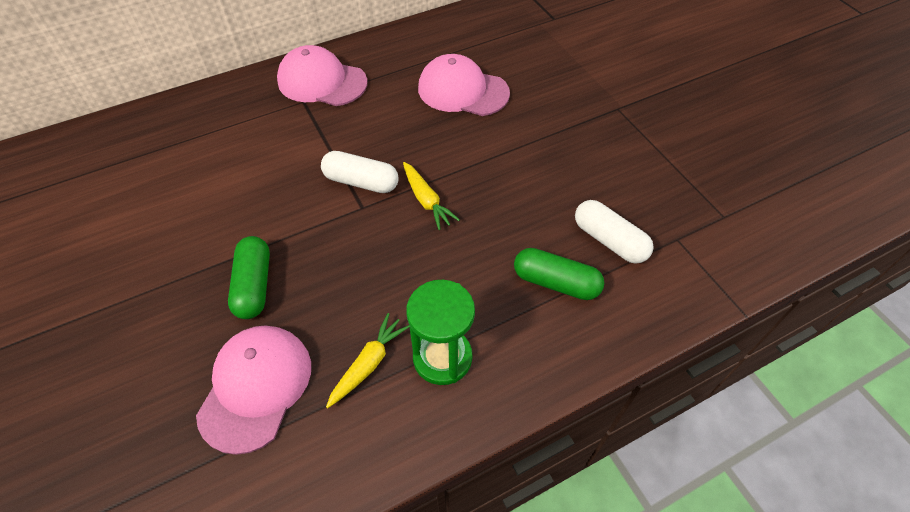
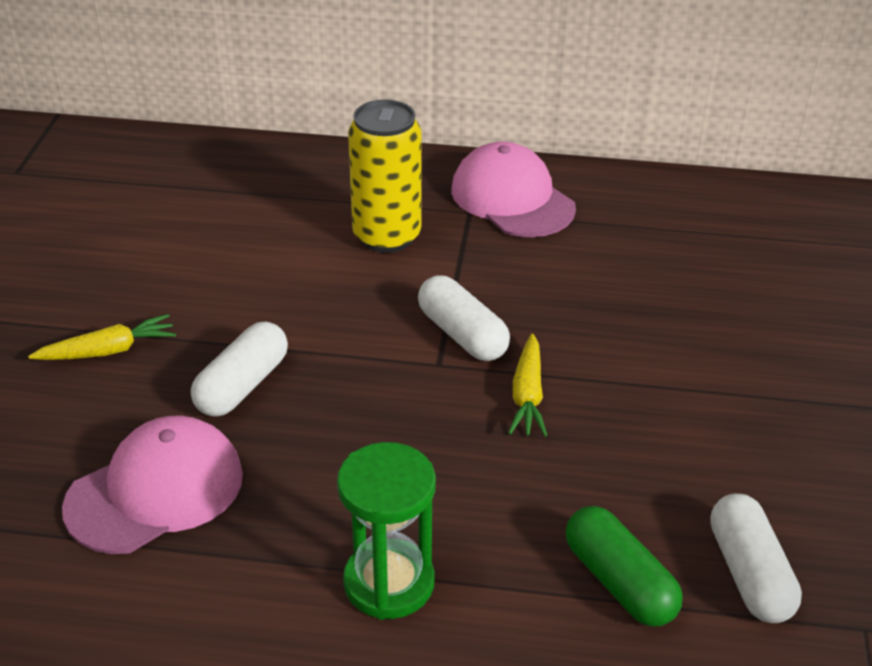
camera: 35 degrees right, 15 degrees down
green capsule [228,236,270,319] -> white capsule [191,322,288,416]
yellow carrot [326,313,409,408] -> yellow carrot moved to [28,314,176,360]
pink cap [418,54,510,116] -> none
none -> yellow can [348,100,421,253]

